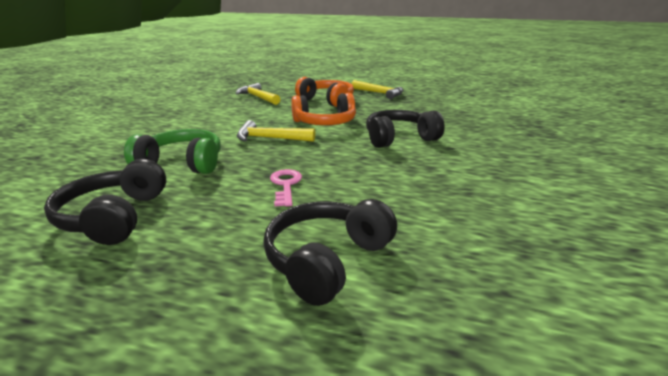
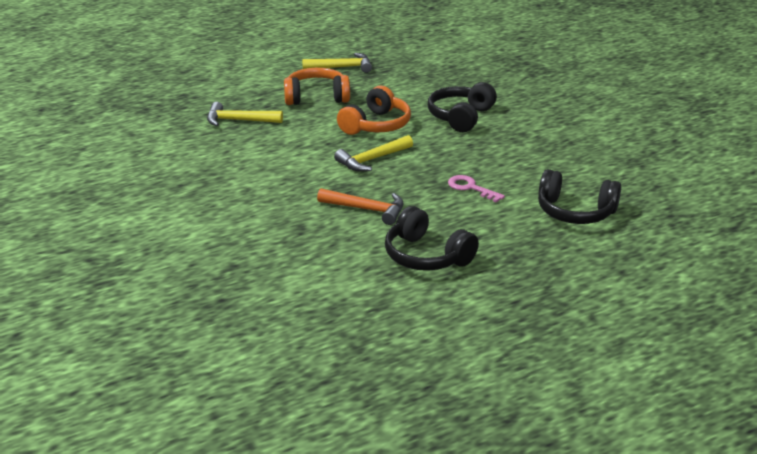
camera: 45 degrees left, 5 degrees up
green headphones [124,129,220,174] -> orange hammer [317,188,404,225]
black headphones [263,199,397,306] -> black headphones turned 60 degrees counterclockwise [538,169,621,224]

